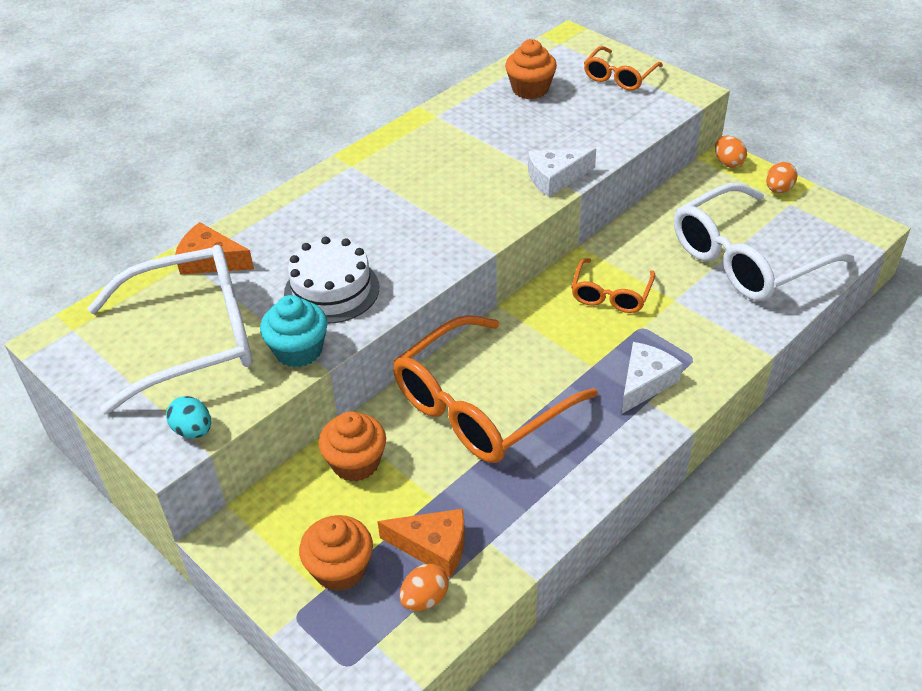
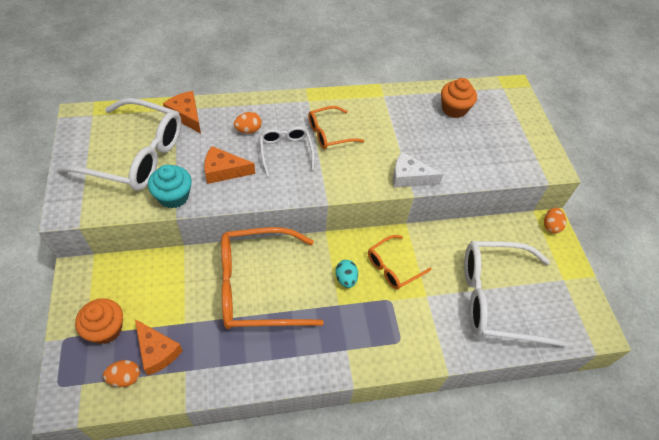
camera: 30 degrees right, 10 degrees up
turquoise egg [166,396,211,439] -> turquoise egg moved to [335,260,358,288]
white cake [284,237,379,324] -> orange cheese [204,146,255,184]
orange cupcake [319,411,386,482] -> none
orange glasses [584,46,663,91] -> orange glasses moved to [308,106,364,149]
white cheese [622,342,683,414] -> none
orange egg [766,162,797,193] -> orange egg moved to [234,112,262,133]
none -> white glasses [259,127,315,176]

